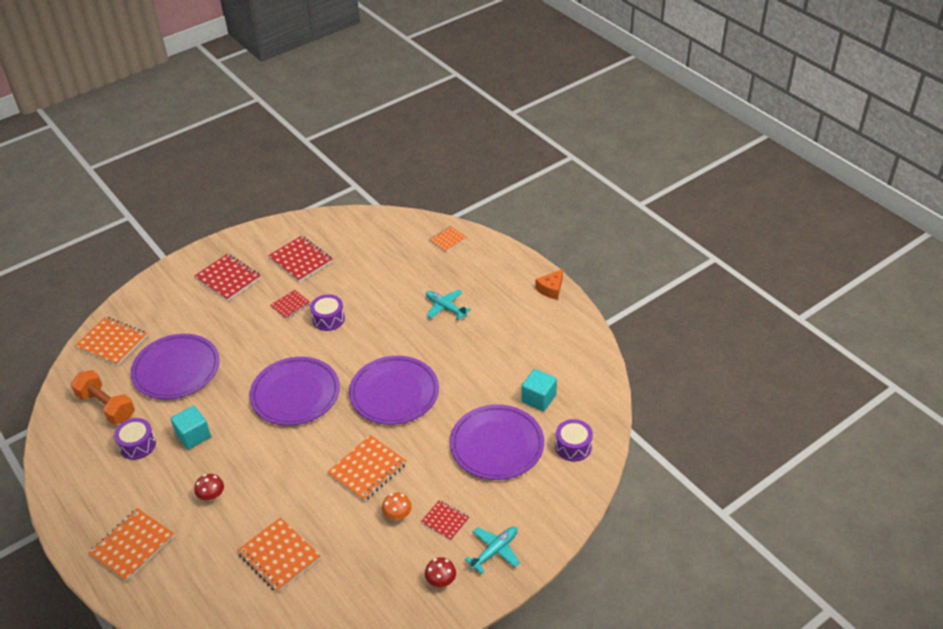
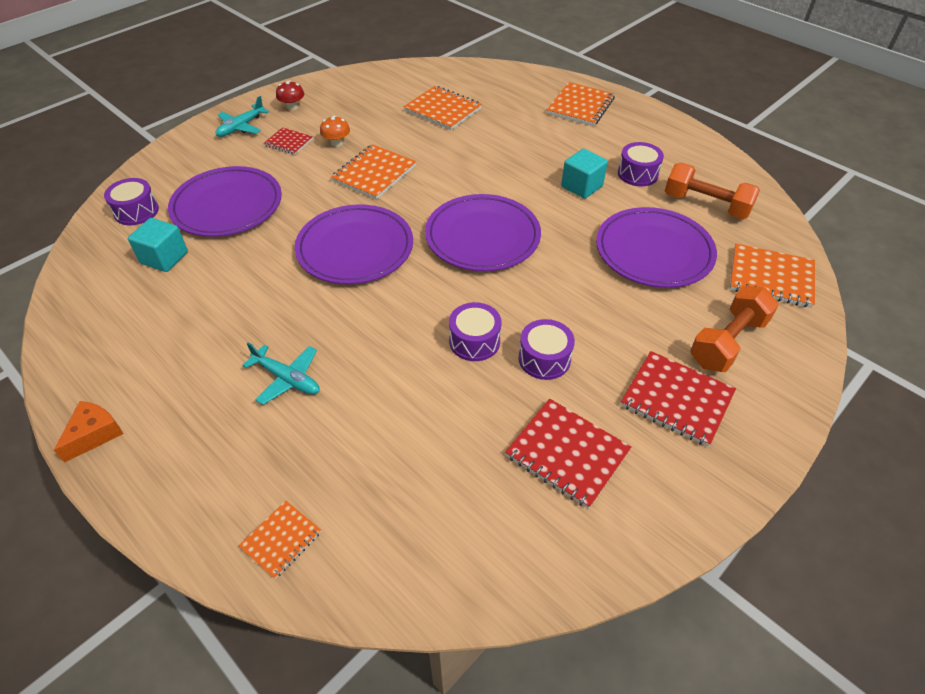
camera: 170 degrees right, 5 degrees up
red mushroom [195,474,224,501] -> none
red notebook [270,290,311,319] -> purple drum [519,319,575,380]
none -> orange dumbbell [690,286,779,372]

